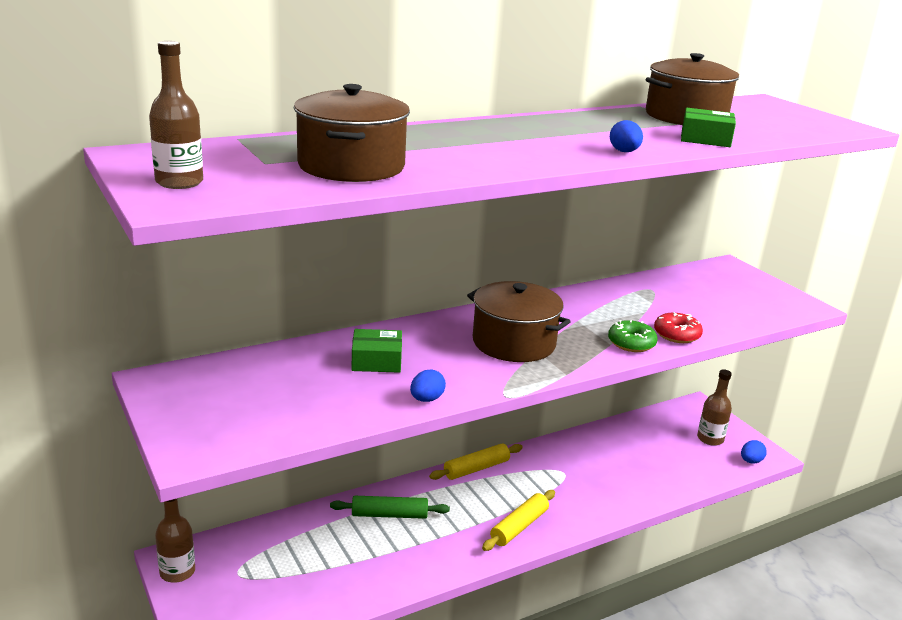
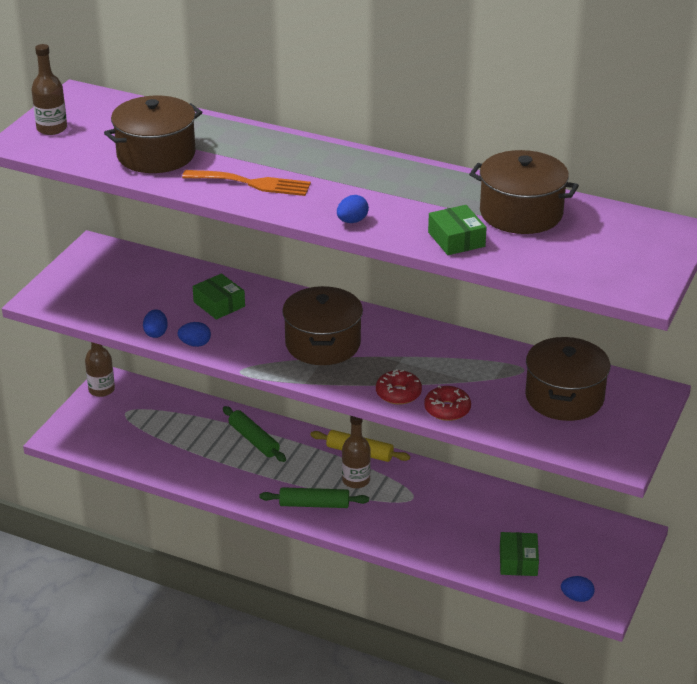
camera: 55 degrees right, 10 degrees up
yellow rolling pin [482,490,555,551] -> green rolling pin [259,487,369,508]
green donut [608,320,658,352] -> red donut [376,369,422,405]
brown bottle [697,370,732,446] -> brown bottle moved to [342,416,371,488]
none -> blue egg [143,309,168,338]
none -> orange fork [182,170,311,196]
none -> green box [500,532,539,576]
none -> brown pot [525,337,610,421]

